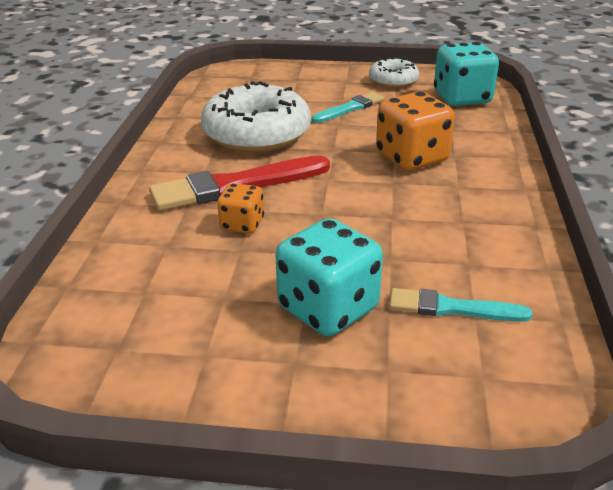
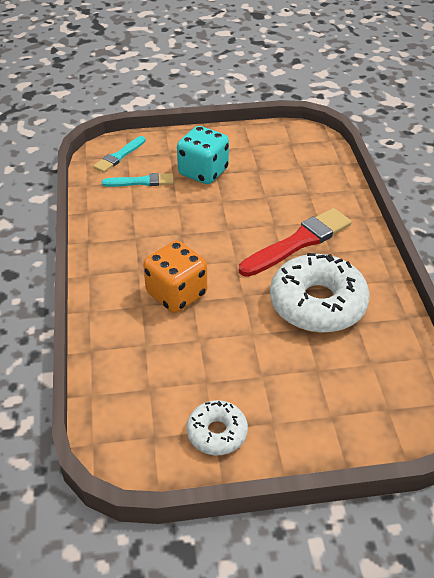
camera: 165 degrees right, 10 degrees up
orange dice [217,183,264,234] -> none
turquoise brush [312,92,385,123] -> turquoise brush moved to [93,136,146,173]
turquoise dice [434,42,499,106] -> none

